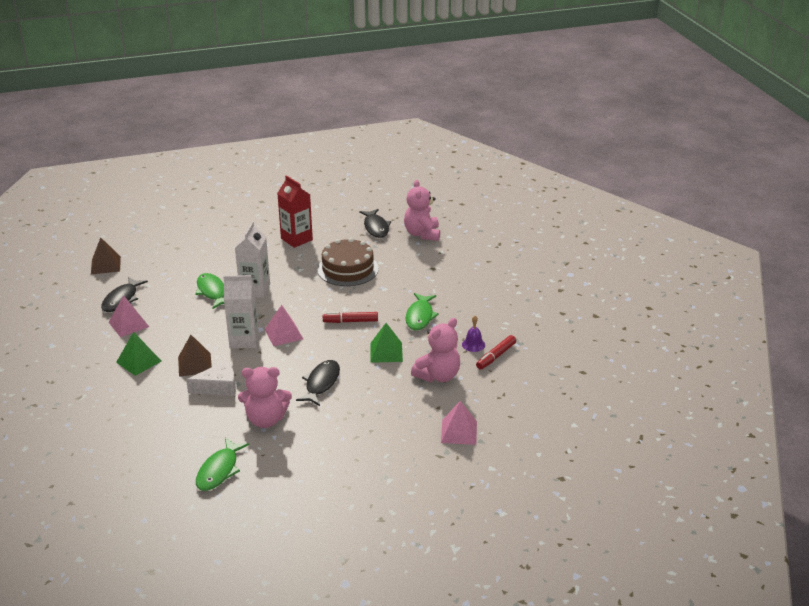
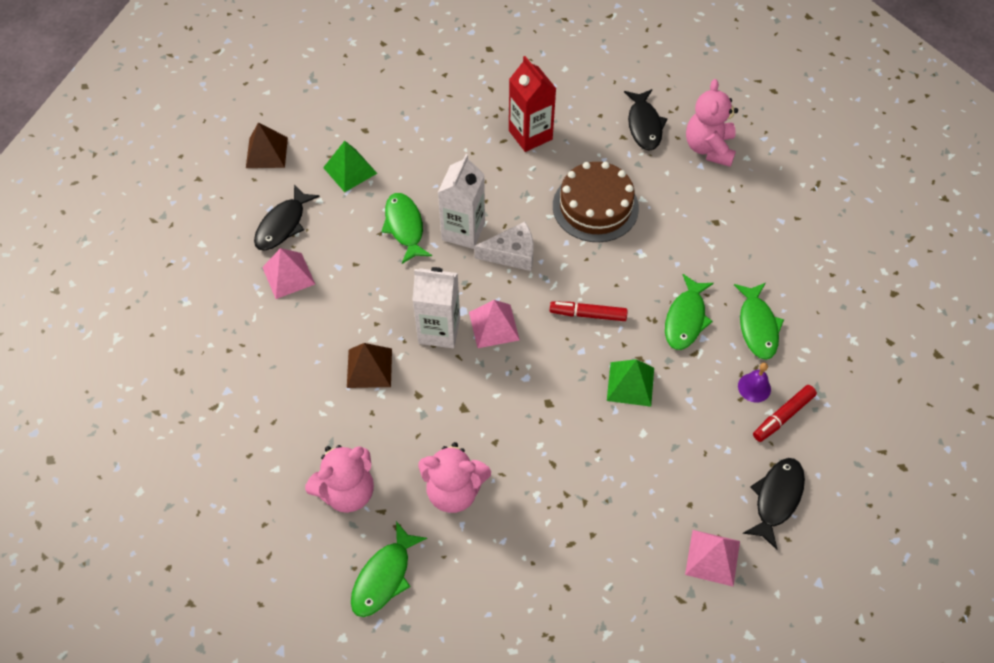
camera: 10 degrees right, 25 degrees up
green pyramid [116,332,161,376] -> green pyramid moved to [323,141,377,192]
white cheese [186,361,236,396] -> white cheese moved to [474,222,533,271]
black fish [296,360,340,406] -> black fish moved to [743,458,805,550]
pink teddy bear [411,318,460,382] -> pink teddy bear moved to [305,445,374,513]
none -> green fish [734,283,784,360]

